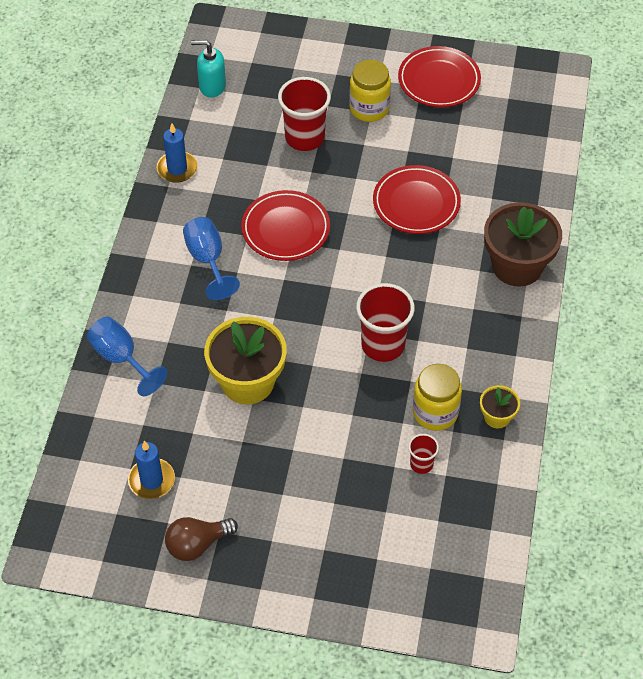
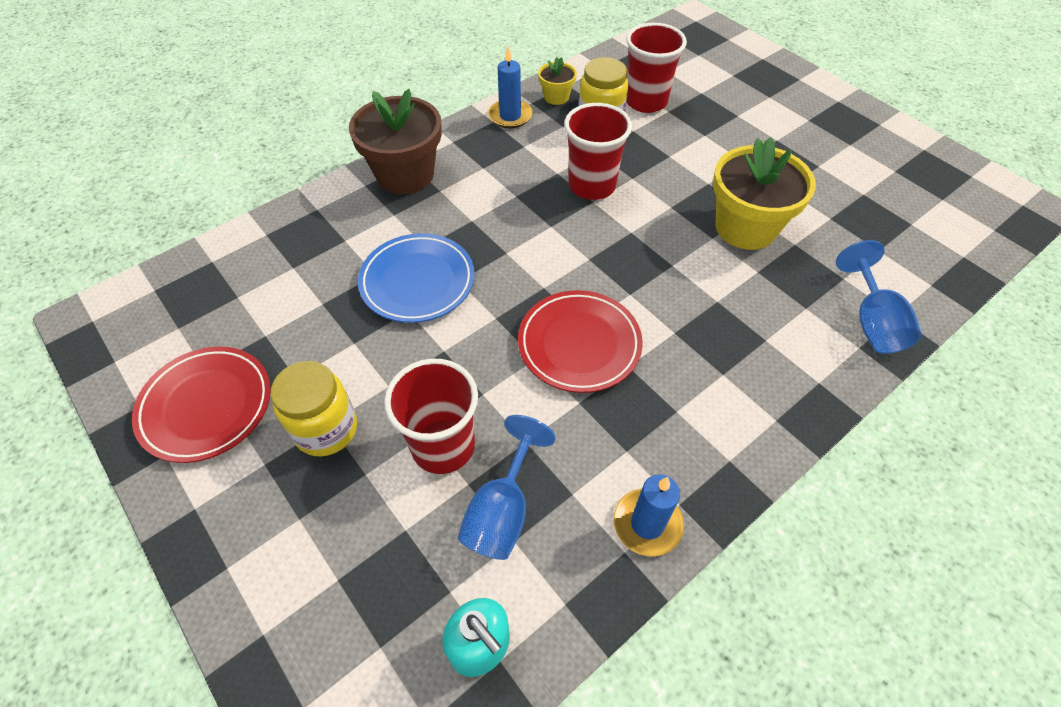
camera: 140 degrees left, 0 degrees up
blue candle [128,441,175,499] -> blue candle moved to [488,46,533,128]
brown light bulb [165,517,238,561] -> none
blue goblet [183,217,240,300] -> blue goblet moved to [458,415,556,560]
red plate [373,165,461,234] -> blue plate [358,233,475,323]
red cup [408,434,439,474] -> red cup [626,23,687,113], size x1.98

